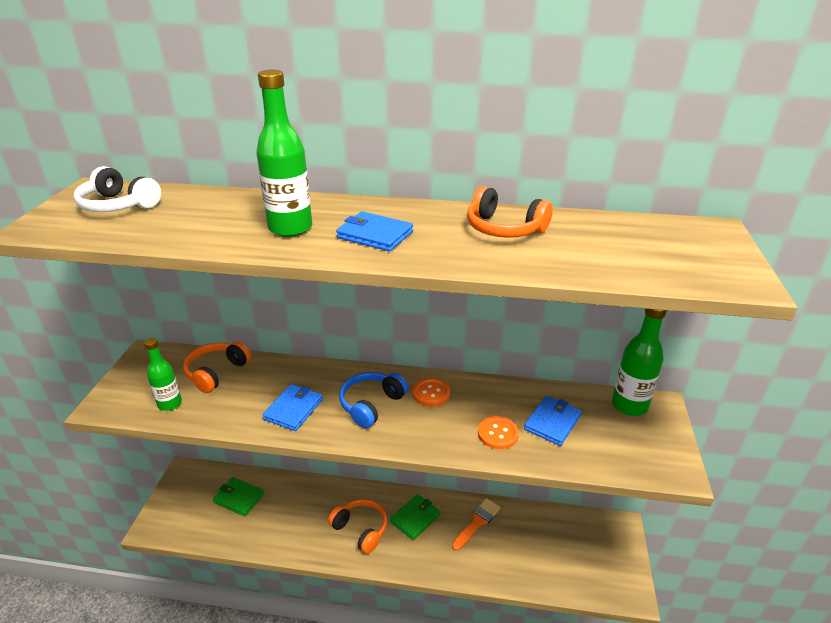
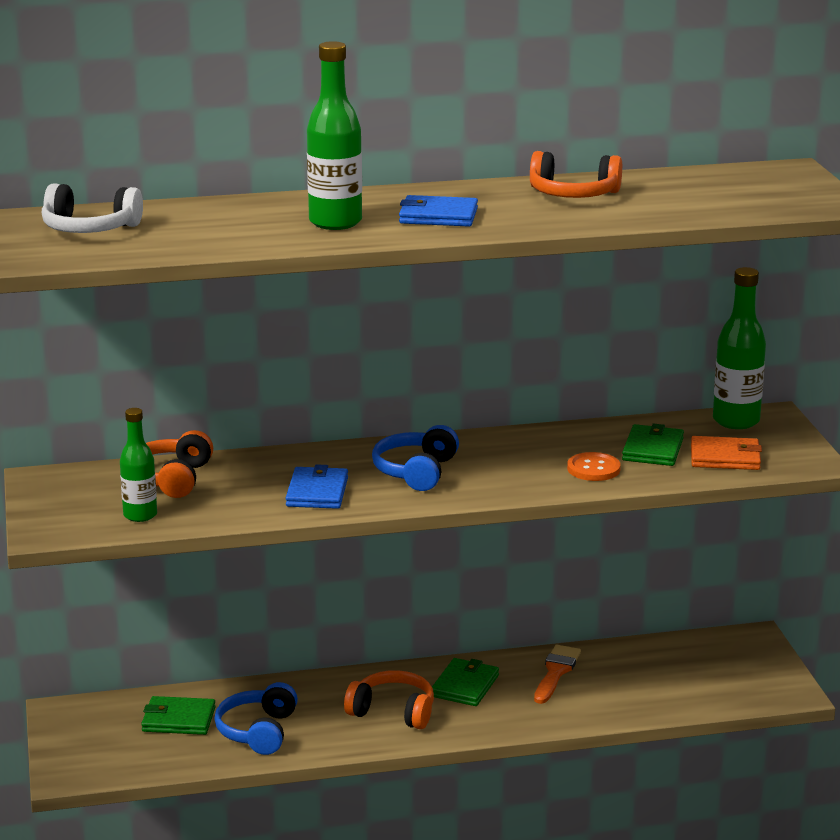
camera: 20 degrees left, 10 degrees down
orange button [413,378,450,407] -> none
blue wallet [524,396,582,446] -> green wallet [622,424,684,466]
none -> blue headphones [214,682,298,755]
none -> orange wallet [691,436,762,470]

